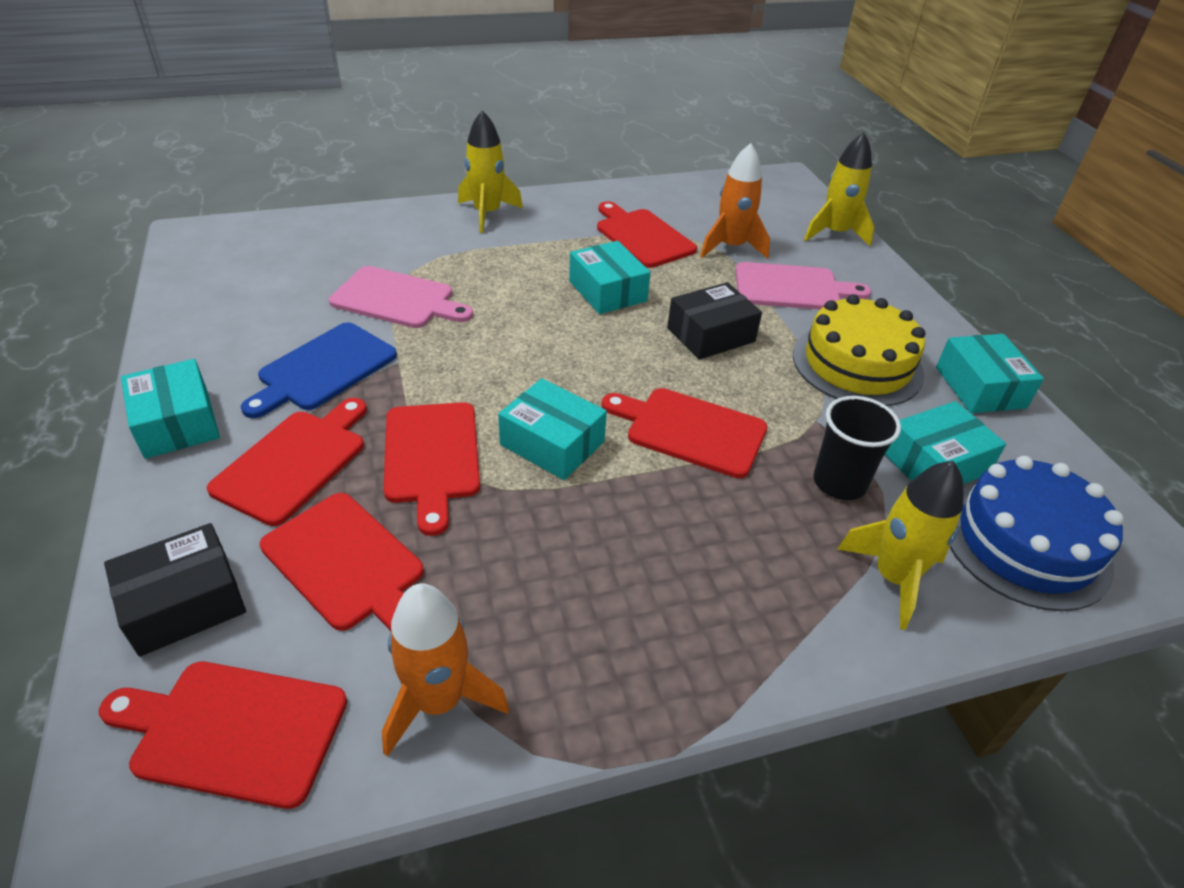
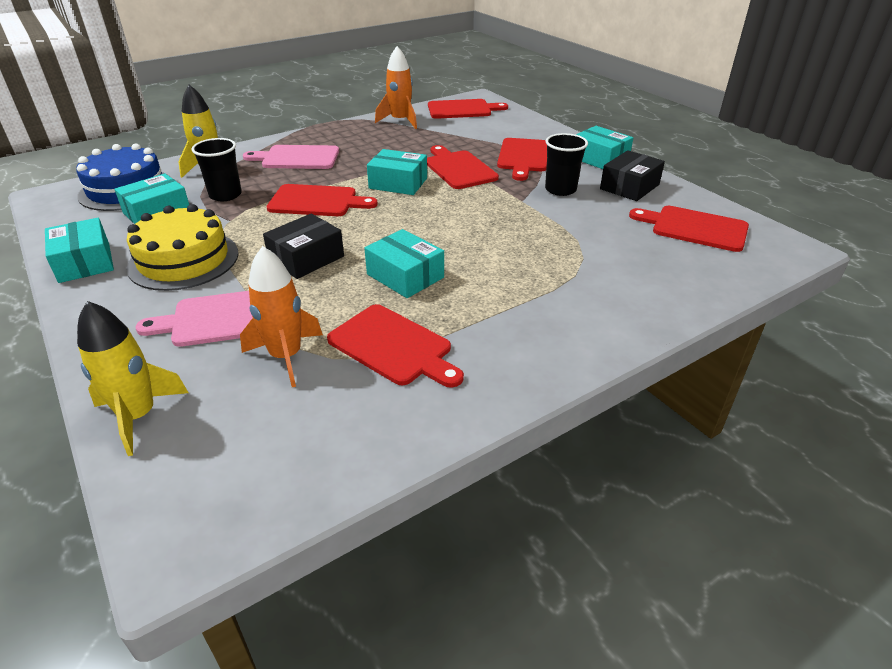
camera: 165 degrees right, 5 degrees down
black box [104,523,246,657] -> black box moved to [600,150,665,201]
blue cutting board [241,322,397,418] -> black cup [545,133,588,196]
red cutting board [260,493,424,631] -> red cutting board moved to [629,206,749,252]
pink cutting board [329,266,473,328] -> pink cutting board moved to [243,145,339,169]
yellow rocket [458,110,523,233] -> none

